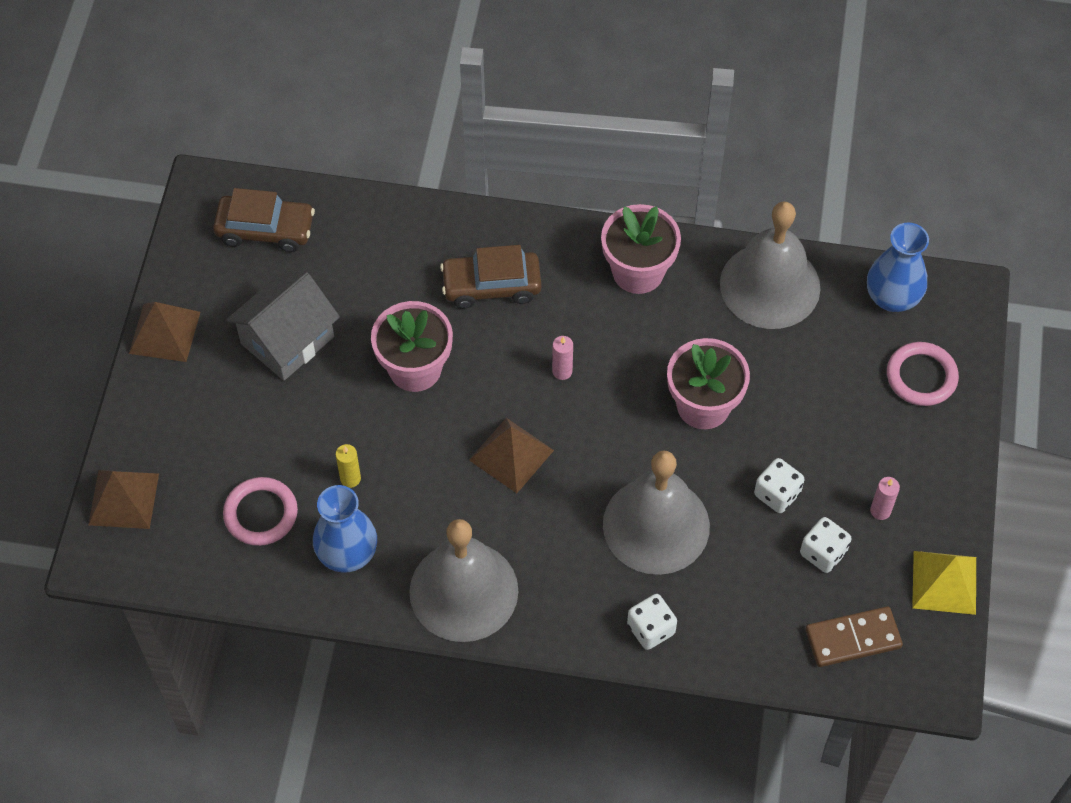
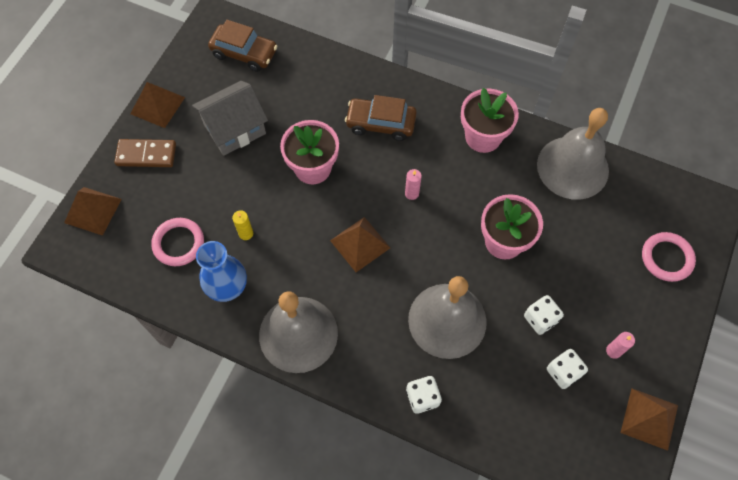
camera: 15 degrees right, 5 degrees up
brown domino [805,606,903,667] -> brown domino moved to [114,139,176,167]
blue vase [867,223,929,312] -> none
yellow pyramid [912,551,976,615] -> brown pyramid [620,388,678,451]

